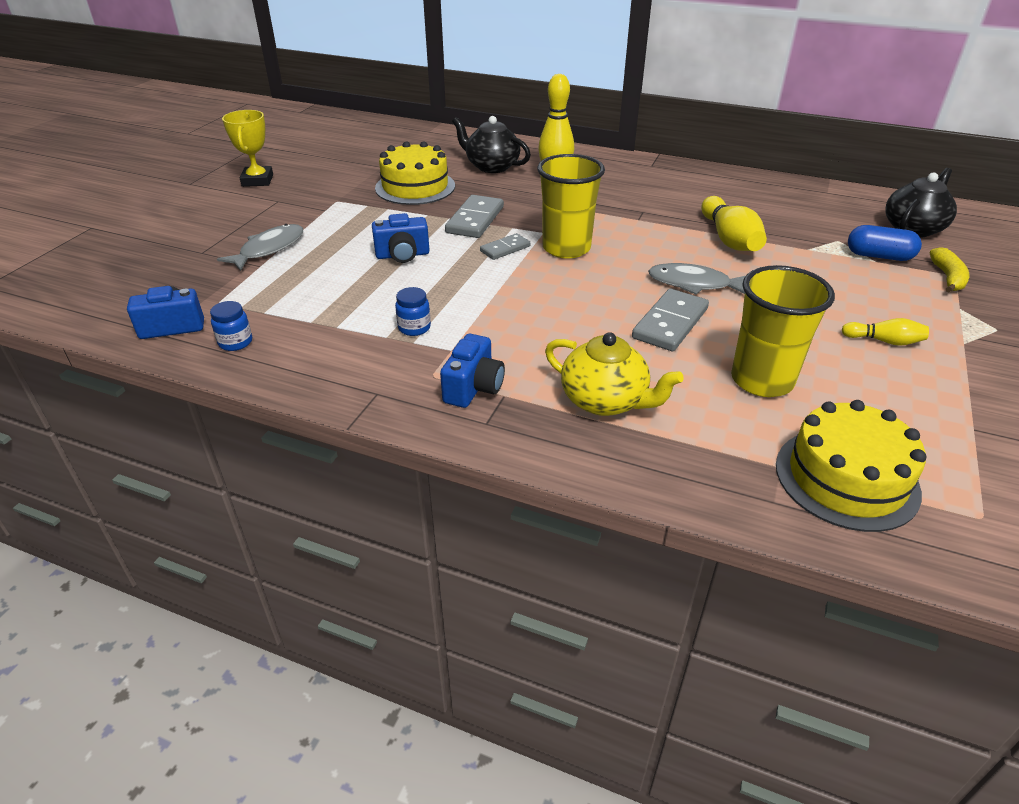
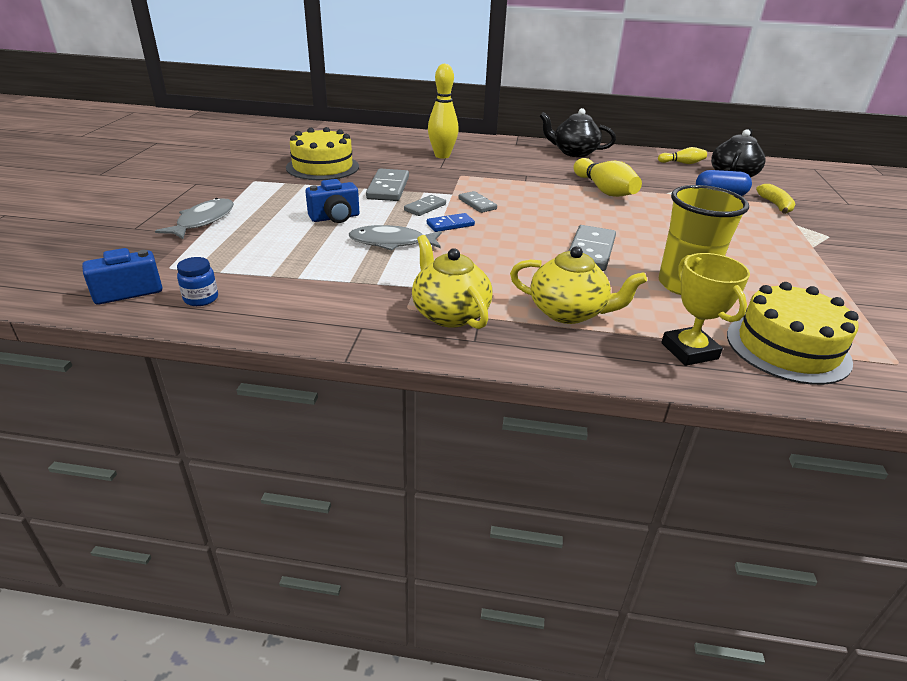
camera: 15 degrees left, 5 degrees down
yellow trophy [222,110,273,187] -> yellow trophy moved to [661,253,750,366]
blue jar [395,287,431,336] -> none
blue camera [440,334,505,408] -> yellow teapot [412,235,492,329]
black teapot [452,116,531,173] -> black teapot moved to [540,108,616,157]
yellow cup [537,154,605,259] -> grey domino [458,191,497,213]
grey fish [648,263,745,295] -> grey fish moved to [349,225,442,251]
yellow bowling pin [842,318,929,346] -> yellow bowling pin moved to [658,147,707,164]
none -> blue domino [427,213,475,232]

